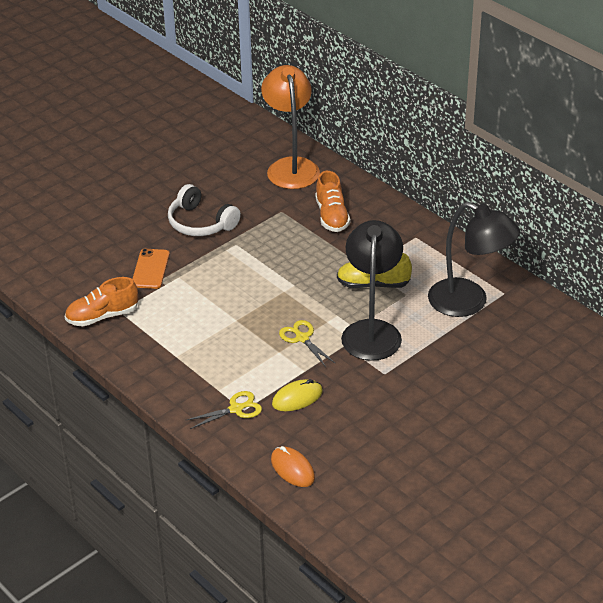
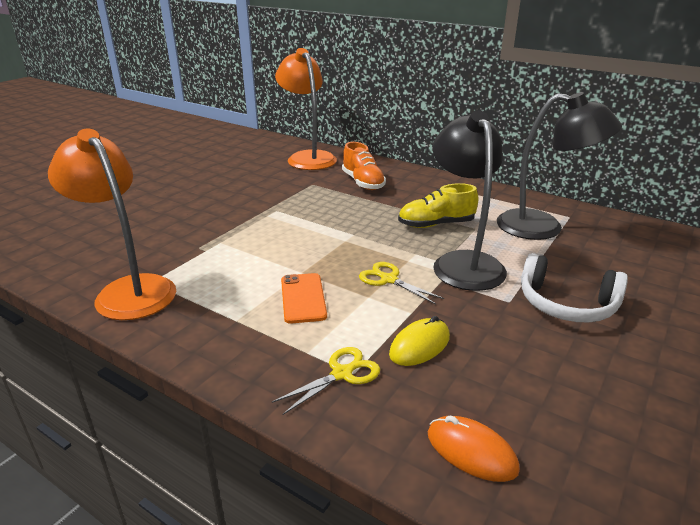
camera: 15 degrees left, 10 degrees down
orange shoe [65,277,138,327] -> orange lamp [48,129,176,320]
orange phone [132,249,170,289] -> orange phone moved to [281,273,327,324]
white headphones [168,184,241,236] -> white headphones moved to [521,253,628,323]

